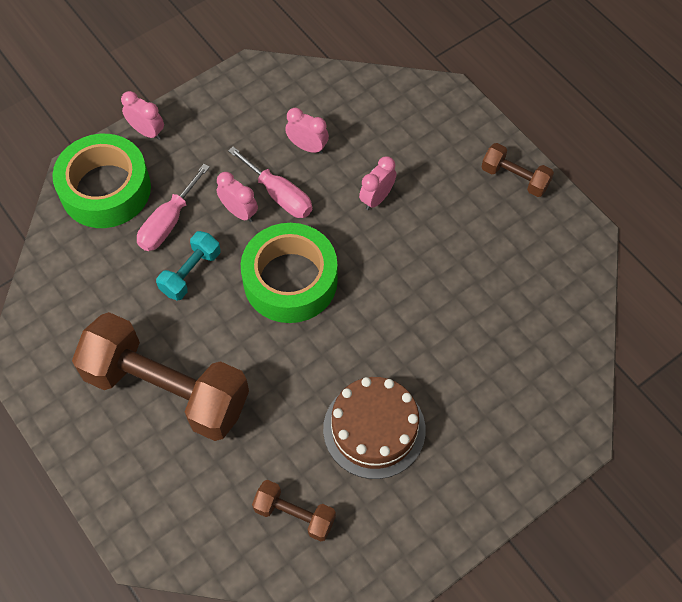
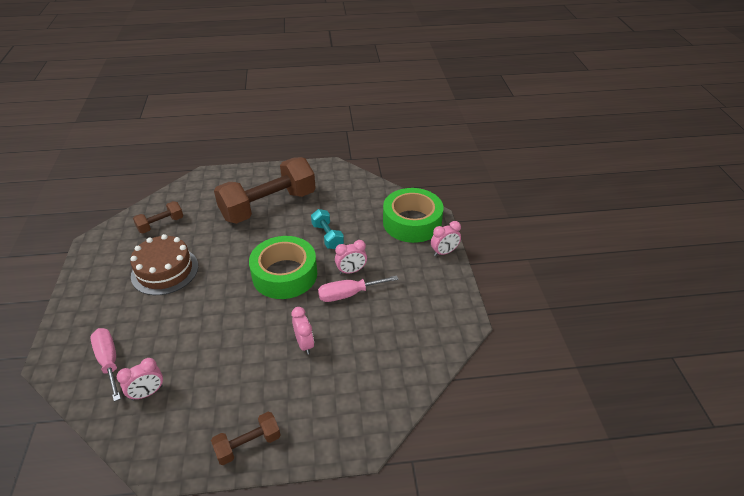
camera: 120 degrees right, 20 degrees down
pink screwdriver [137,164,210,251] -> pink screwdriver moved to [90,328,121,402]
pink clock [285,108,329,154] -> pink clock moved to [117,358,163,401]

